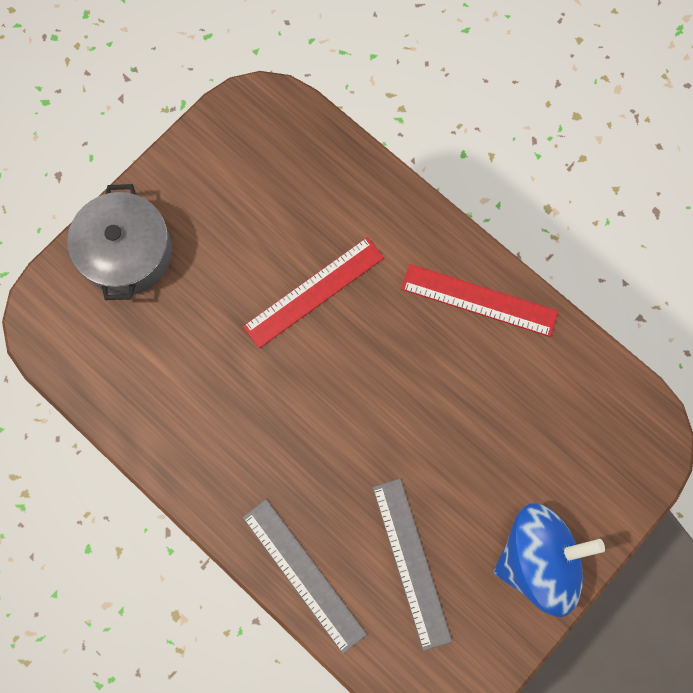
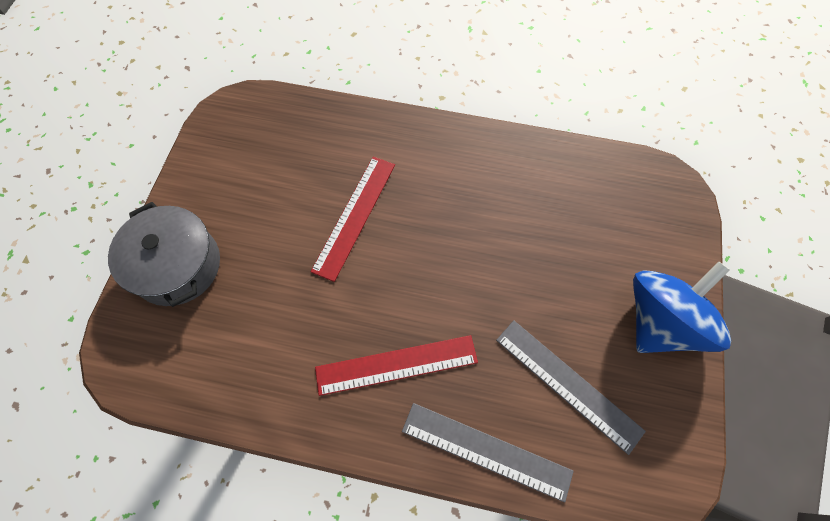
camera: 30 degrees left, 10 degrees down
red ruler [401,264,559,337] -> red ruler moved to [315,335,478,396]

